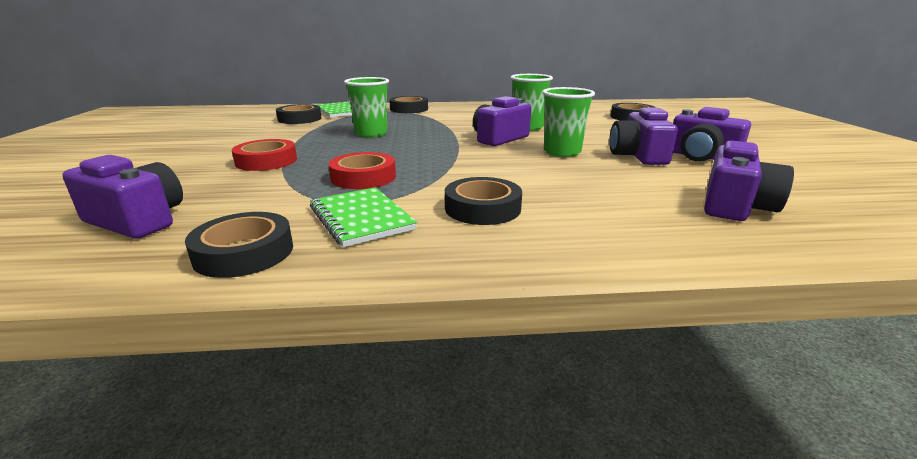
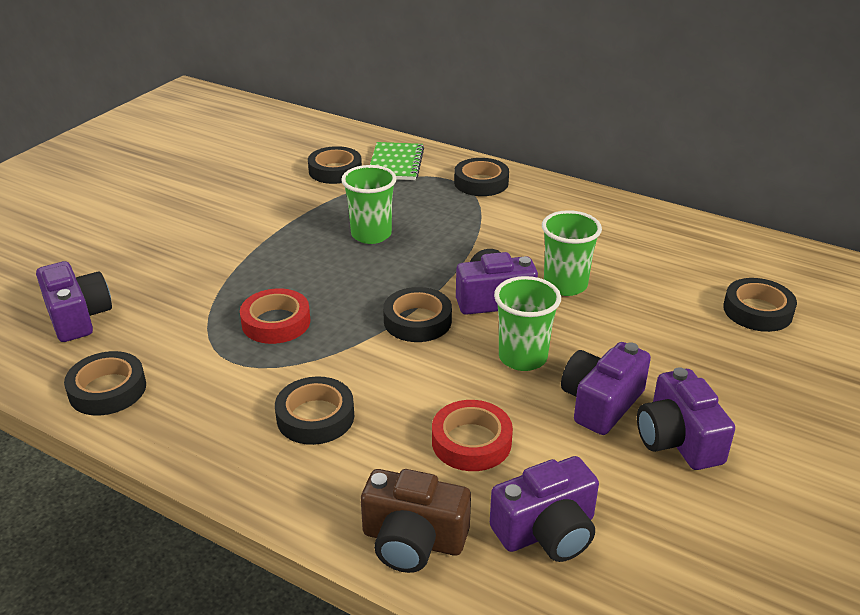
camera: 35 degrees right, 10 degrees up
red tape [232,139,297,171] -> red tape moved to [432,400,513,471]
green notebook [310,187,417,247] -> none
none -> brown camera [361,469,471,573]
none -> black tape [383,287,452,342]

